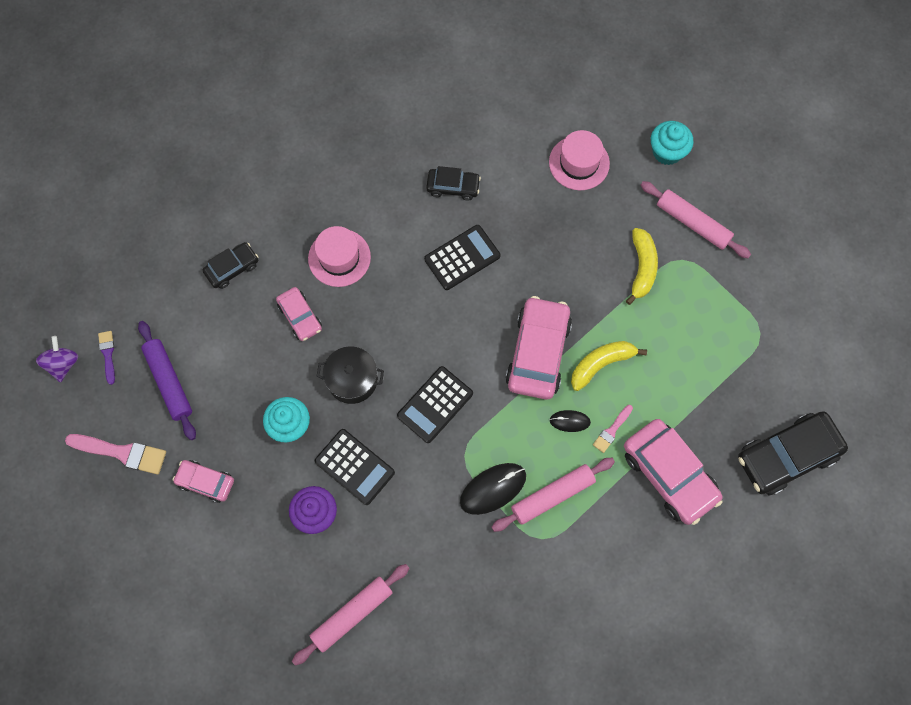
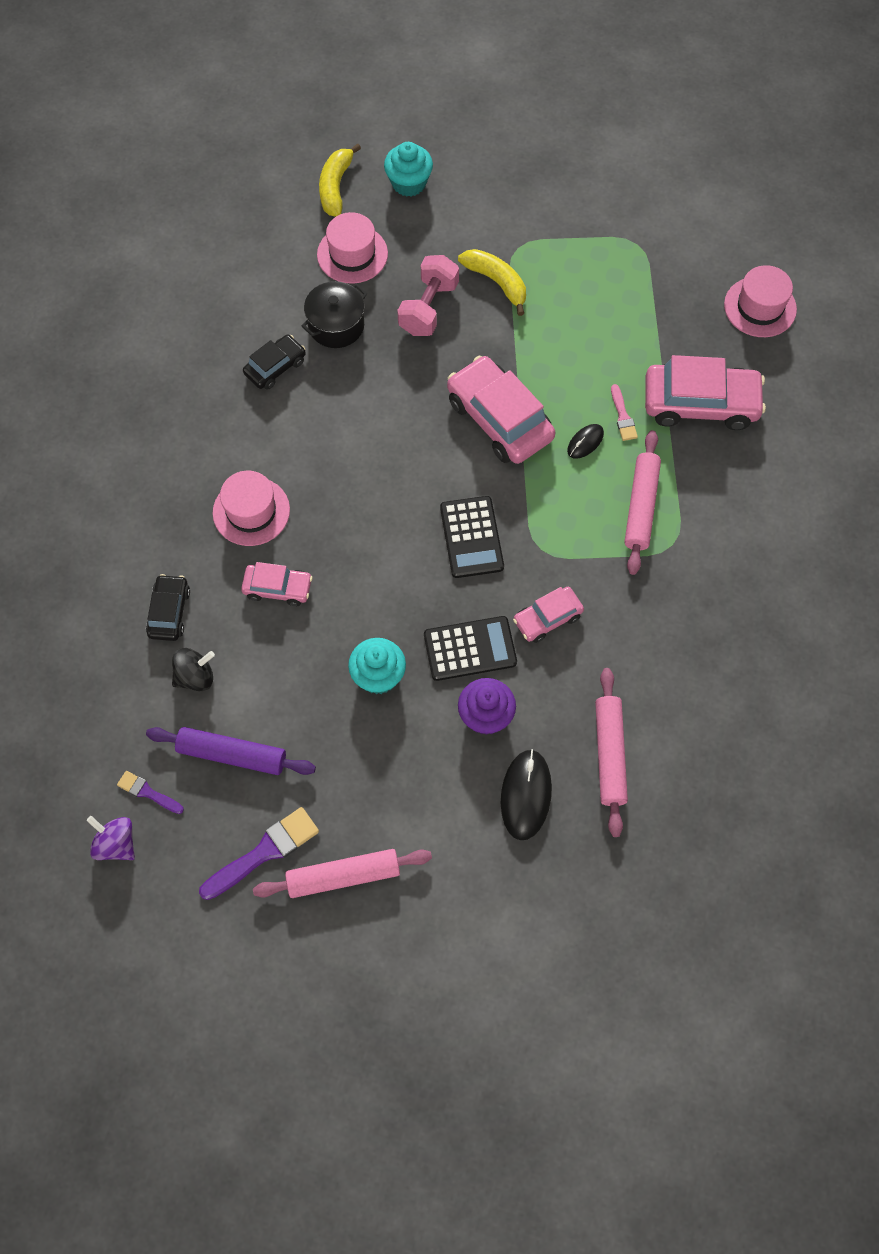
camera: 50 degrees left, 5 degrees down
pink brush [65,434,166,474] -> purple brush [199,807,319,900]
pink car [173,460,234,503] -> pink car moved to [513,587,584,643]
black pot [316,346,384,404] -> black pot moved to [302,281,367,348]
black calculator [424,225,500,290] -> none
black mouse [460,463,526,515] -> black mouse moved to [501,749,552,840]
yellow banana [571,341,647,391] -> yellow banana moved to [319,144,361,217]
pink rolling pin [641,181,751,258] -> pink rolling pin moved to [253,849,432,898]
black car [738,411,848,496] -> pink hat [724,265,797,337]
none -> black spinning top [172,648,215,691]
none -> pink dumbbell [397,255,459,336]

